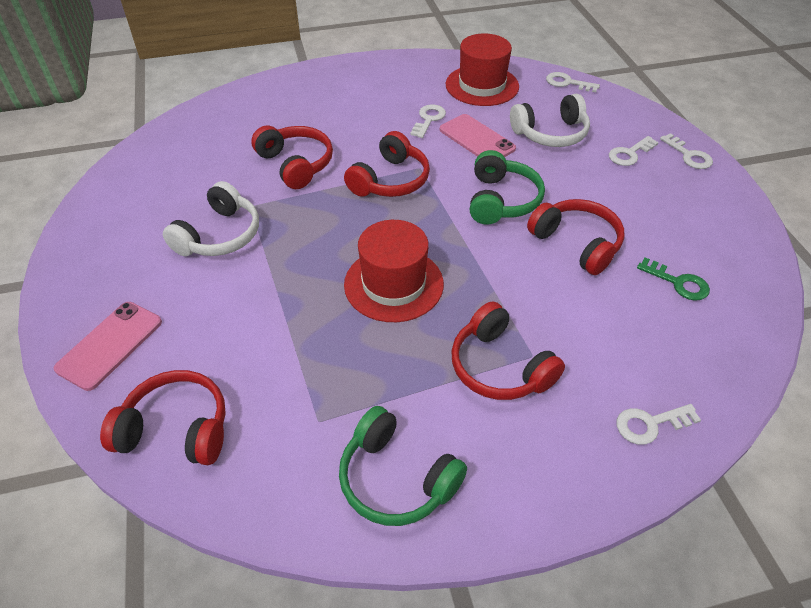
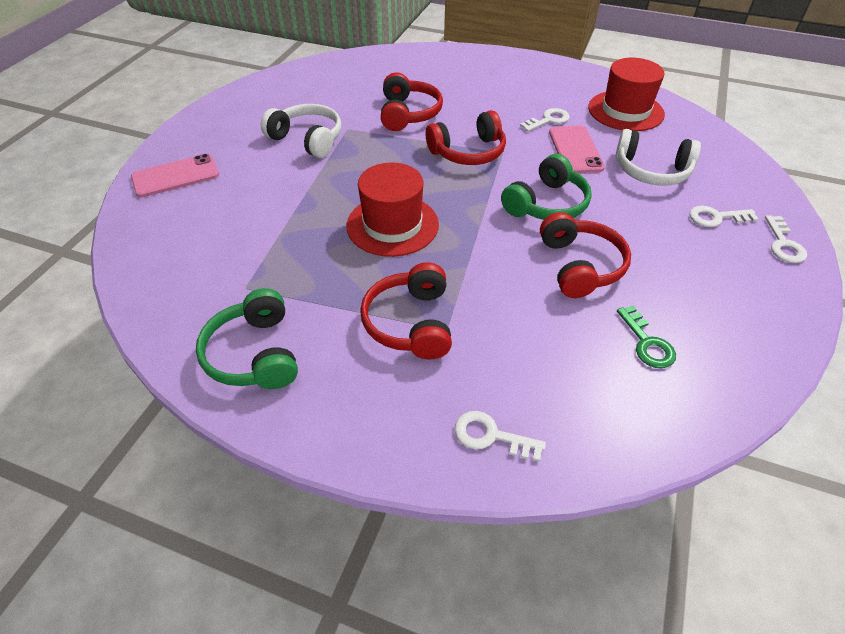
camera: 35 degrees right, 0 degrees up
red headphones [100,370,226,465] -> none
white headphones [163,181,259,256] -> white headphones turned 120 degrees counterclockwise [261,104,341,158]
white key [546,72,600,92] -> none

